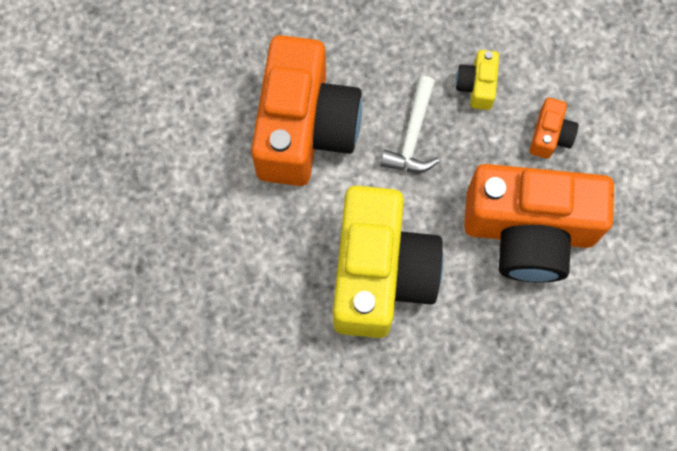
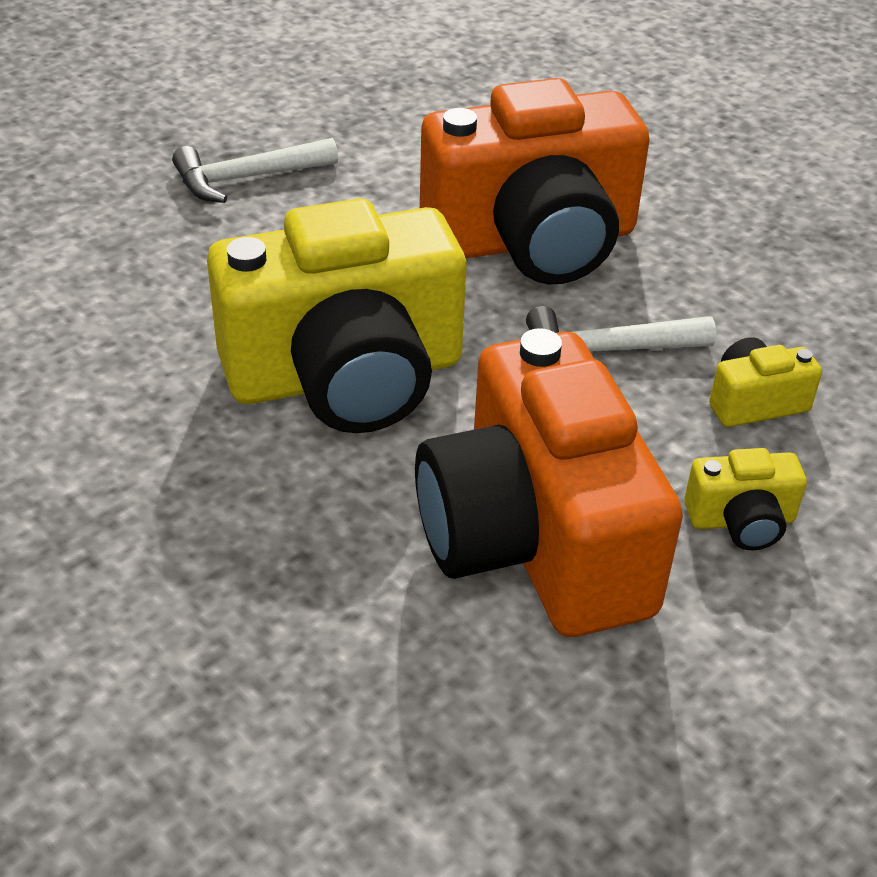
camera: 65 degrees right, 30 degrees down
orange camera [530,98,579,159] -> yellow camera [684,448,807,550]
none -> white hammer [172,138,338,203]

